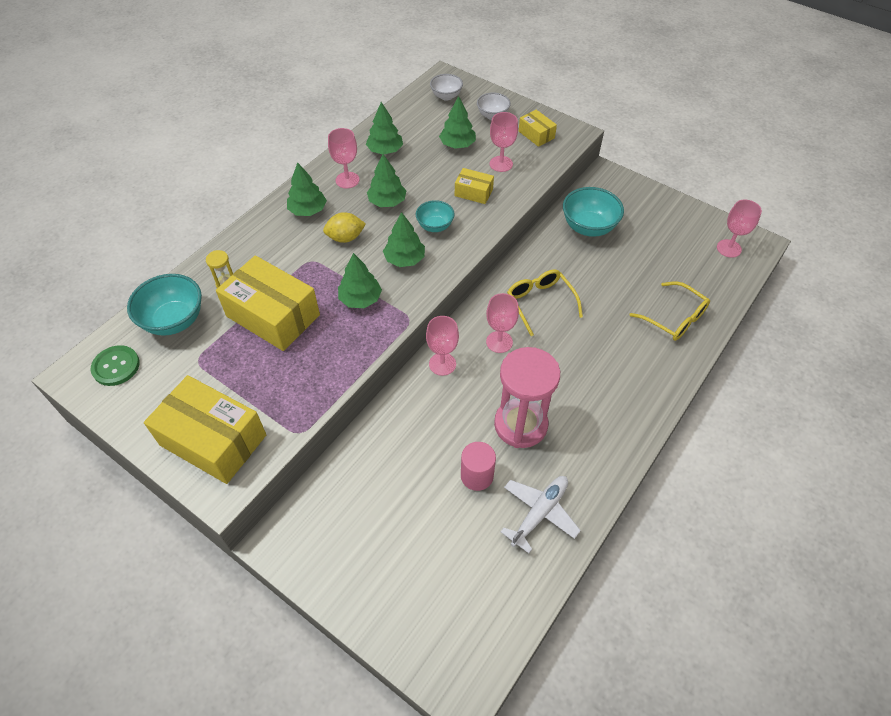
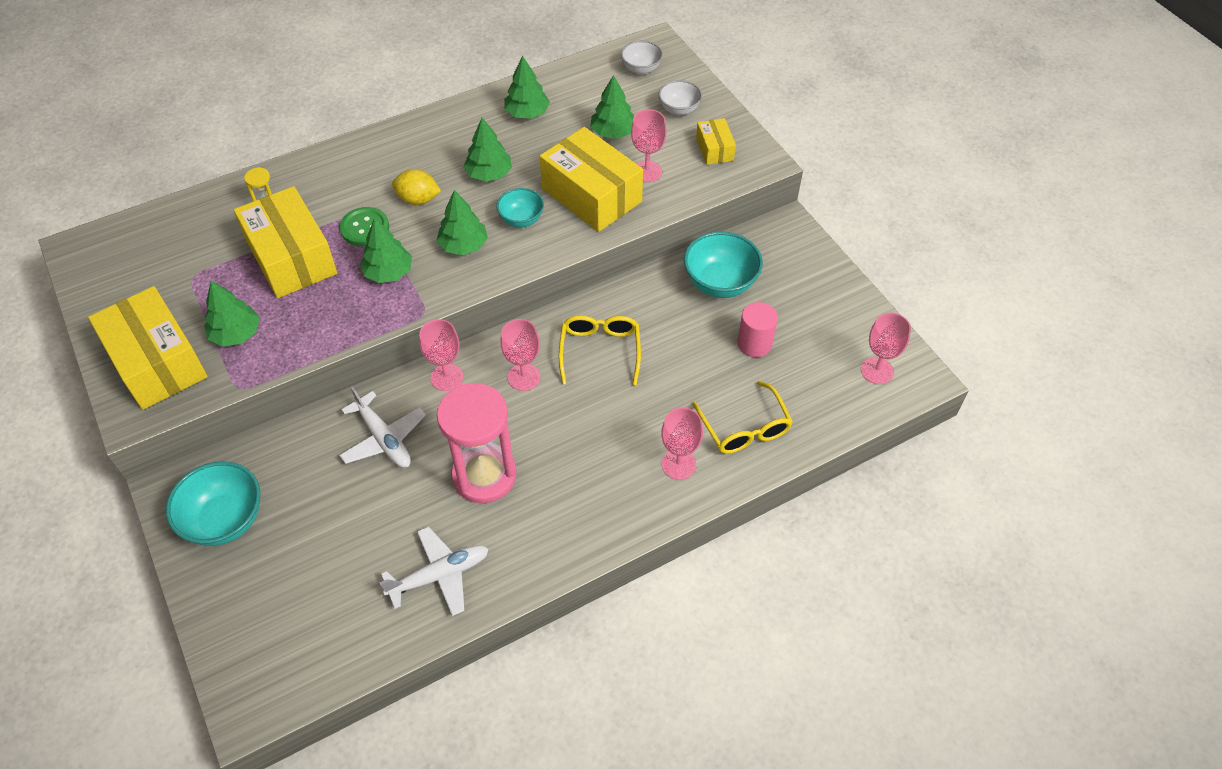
camera: 25 degrees right, 0 degrees up
green button [91,345,140,386] -> green button moved to [340,207,389,246]
turquoise bowl [127,274,202,336] -> turquoise bowl moved to [166,461,261,546]
green tree [287,162,327,216] -> green tree moved to [204,281,260,347]
pink goblet [328,128,359,189] -> pink goblet moved to [661,407,703,480]
yellow box [455,168,494,204] -> yellow box [540,127,643,232], size x2.04
pink cylinder [461,442,496,491] -> pink cylinder moved to [737,302,778,357]
none -> white plane [339,386,426,468]

